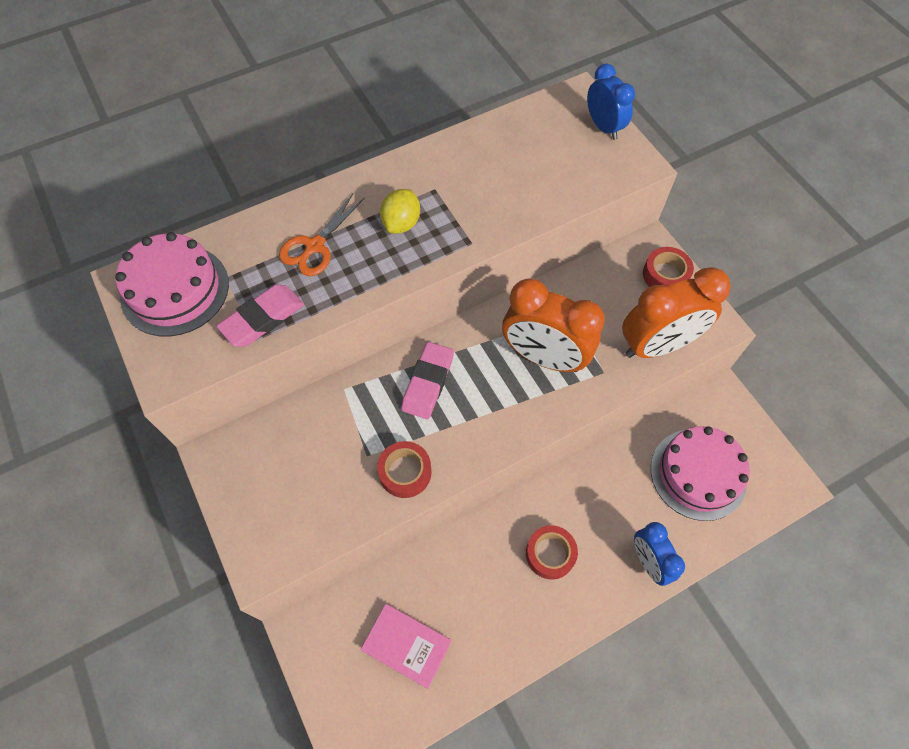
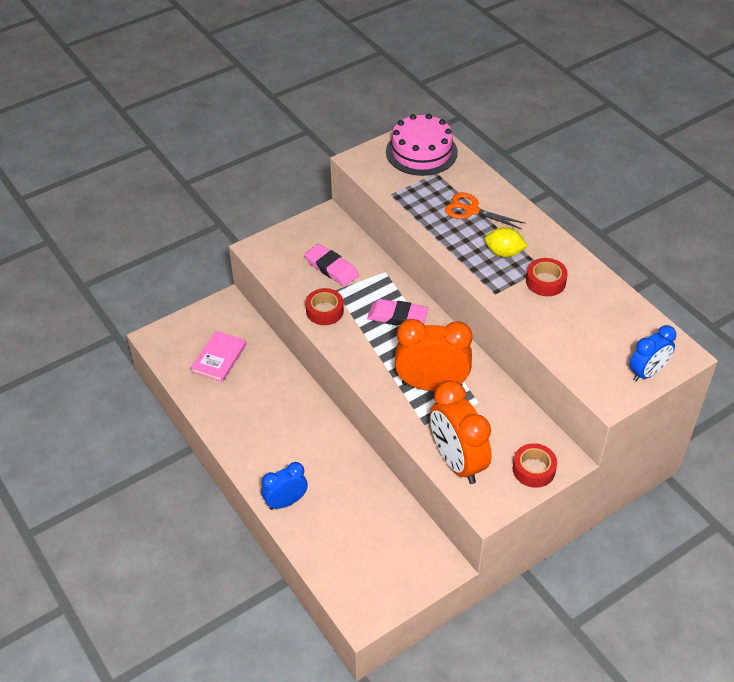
camera: 85 degrees right, 15 degrees down
pink eraser [216,284,304,347] -> pink eraser moved to [304,244,359,286]
orange clock [502,278,605,372] -> orange clock turned 75 degrees clockwise [395,319,473,391]
red tape [526,525,578,580] -> red tape moved to [526,258,568,296]
pink cake [651,426,750,521] -> none

